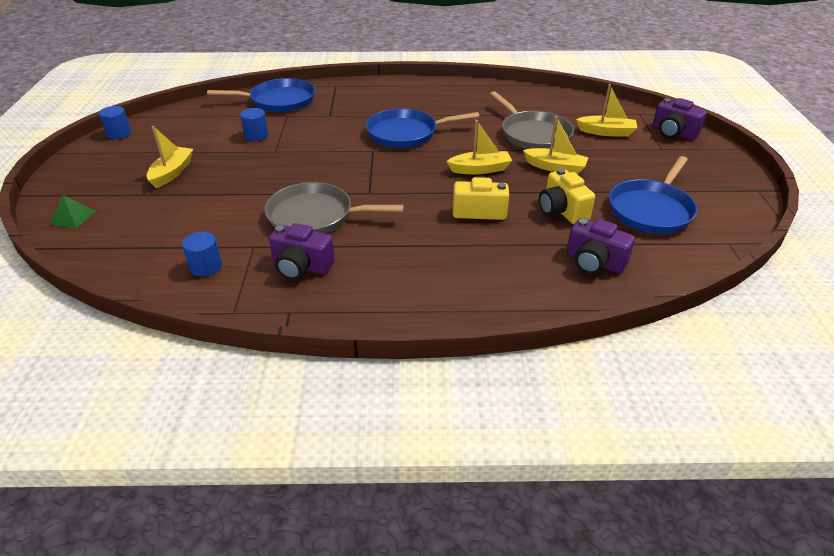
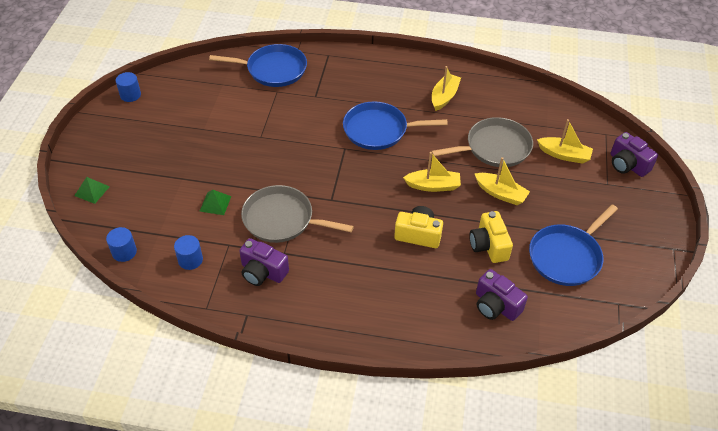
camera: 10 degrees right, 10 degrees up
yellow boat [147,126,193,188] -> yellow boat moved to [432,66,461,111]
blue cylinder [240,108,268,141] -> blue cylinder moved to [106,227,137,262]
grey pan [490,91,574,149] -> grey pan turned 90 degrees counterclockwise [431,117,533,167]
none -> green pyramid [200,190,231,215]

